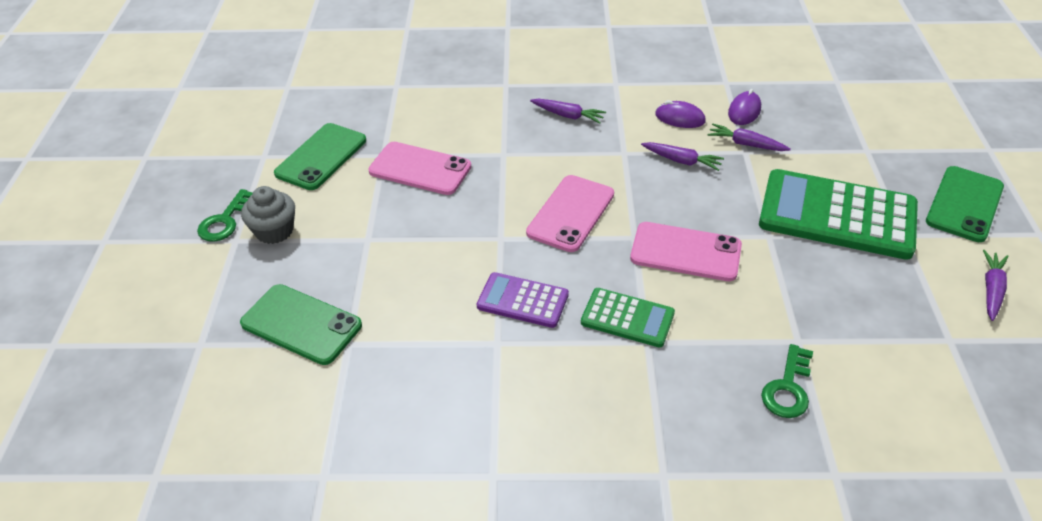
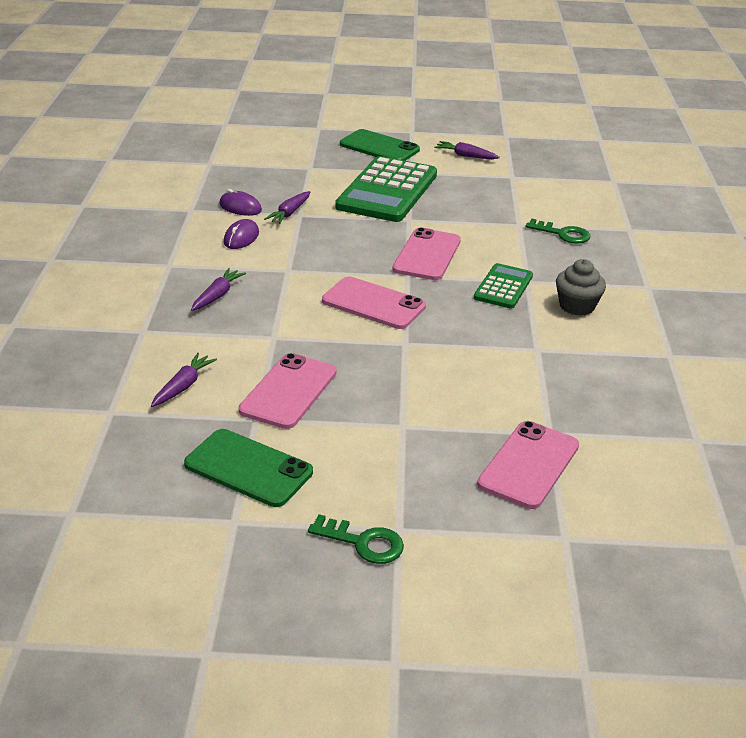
camera: 90 degrees left, 10 degrees down
green phone [240,284,362,365] -> pink phone [477,421,579,509]
grey cupcake [241,186,295,244] -> grey cupcake moved to [556,259,606,316]
purple calculator [477,272,569,328] -> none
purple carrot [641,142,724,171] -> purple carrot moved to [151,353,217,407]

